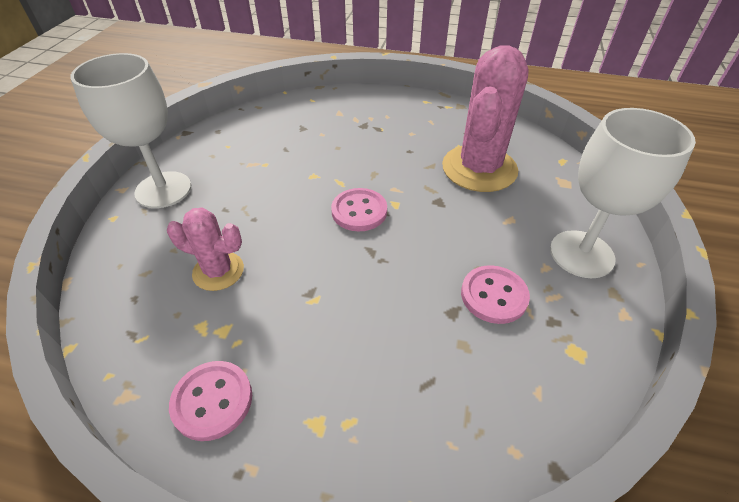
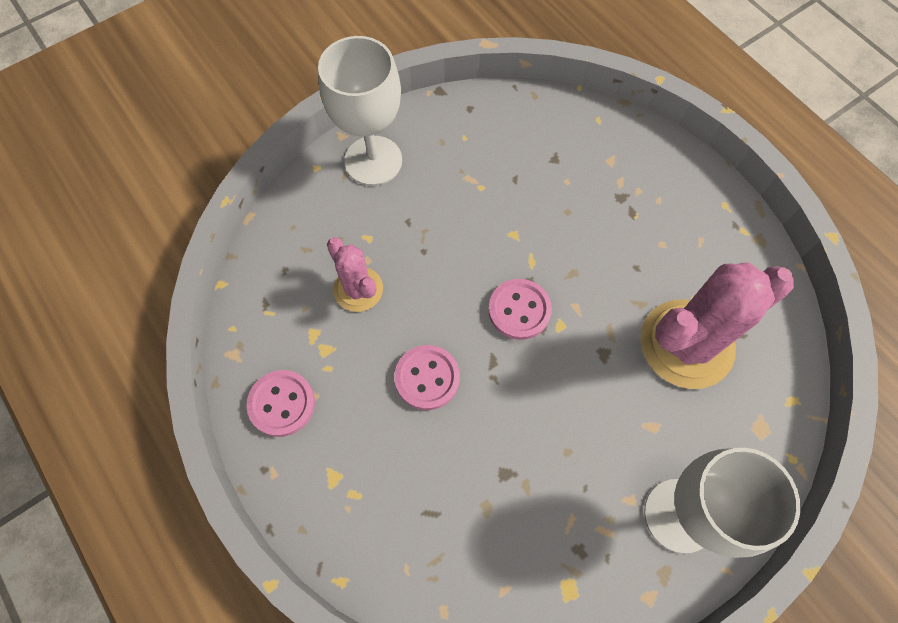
camera: 40 degrees right, 20 degrees up
pink button [461,265,530,324] -> pink button moved to [394,345,460,410]

